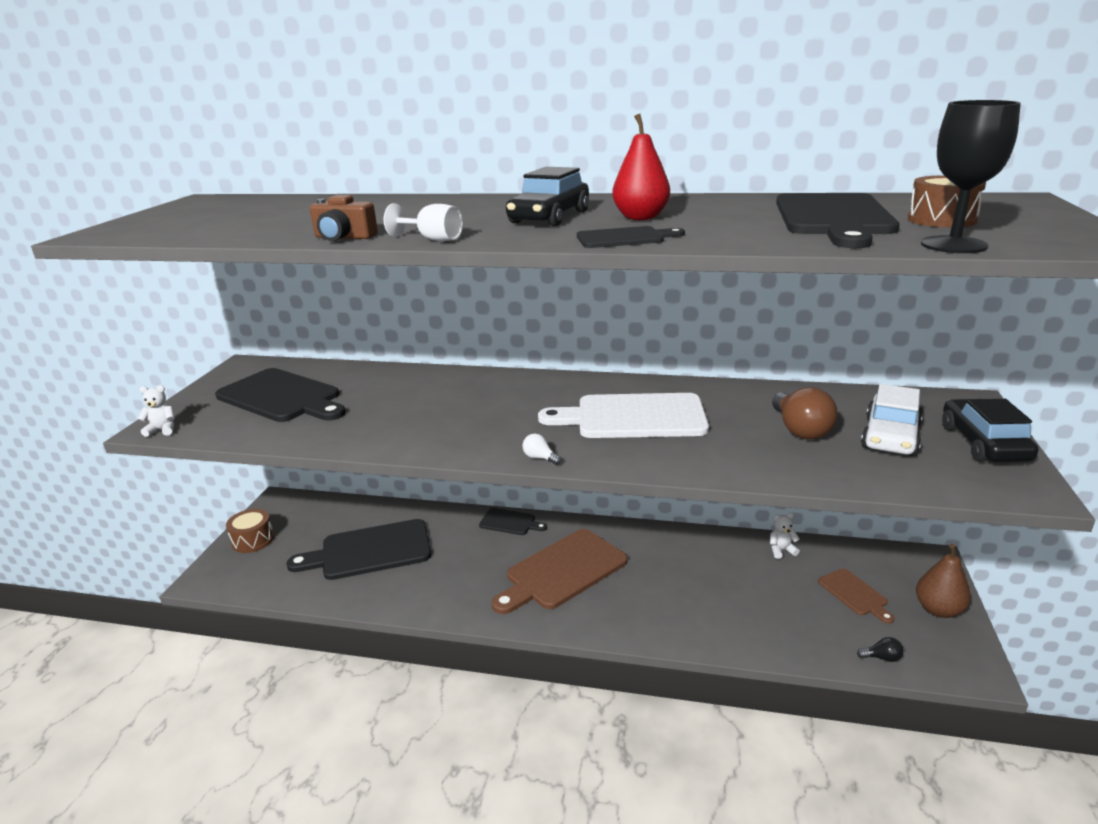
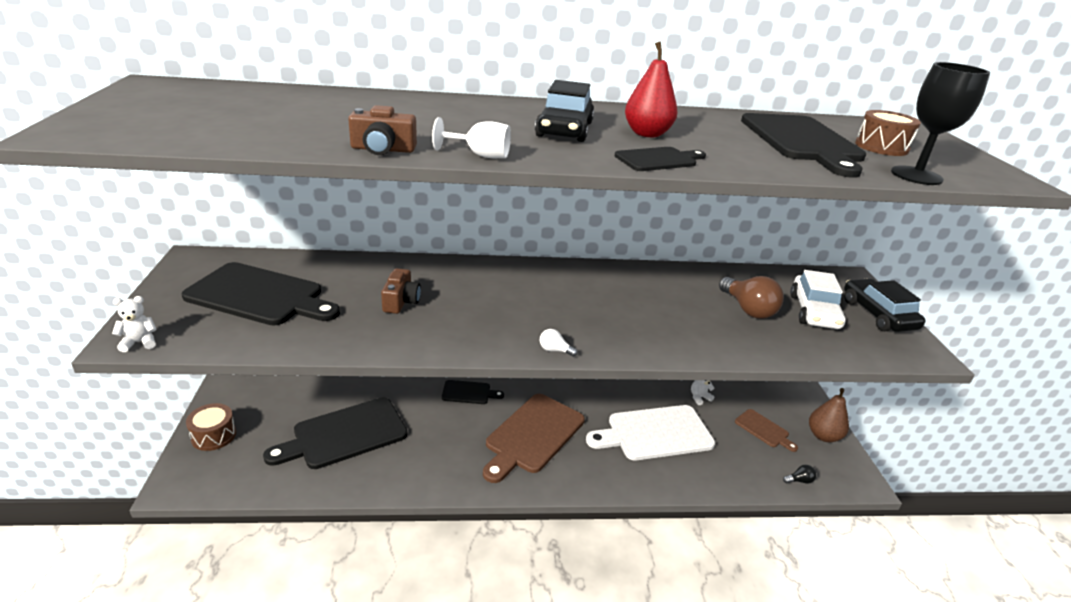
camera: 20 degrees left, 5 degrees up
white cutting board [538,393,709,438] -> white cutting board moved to [586,405,715,460]
none -> brown camera [381,268,421,314]

